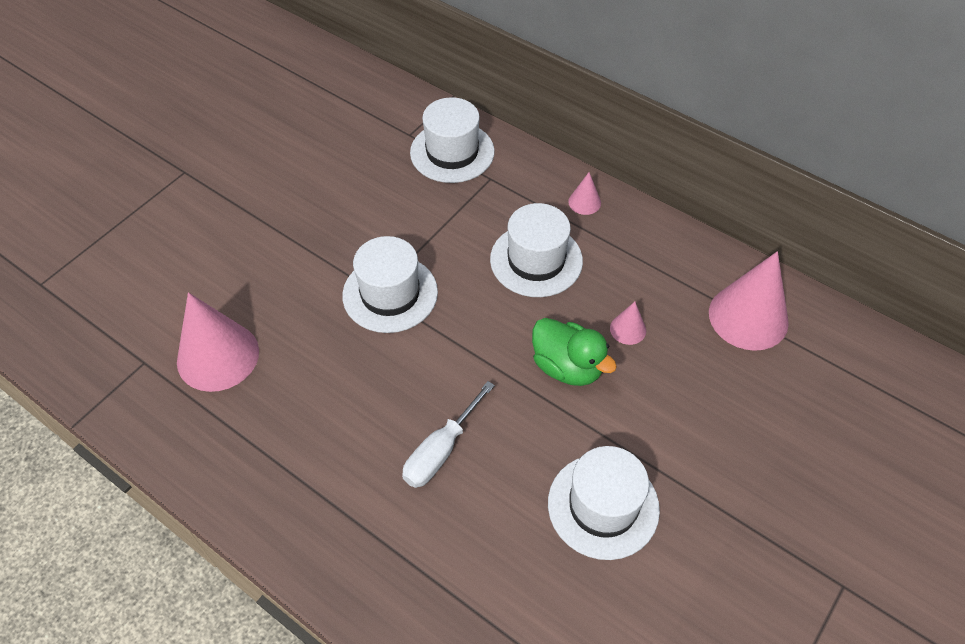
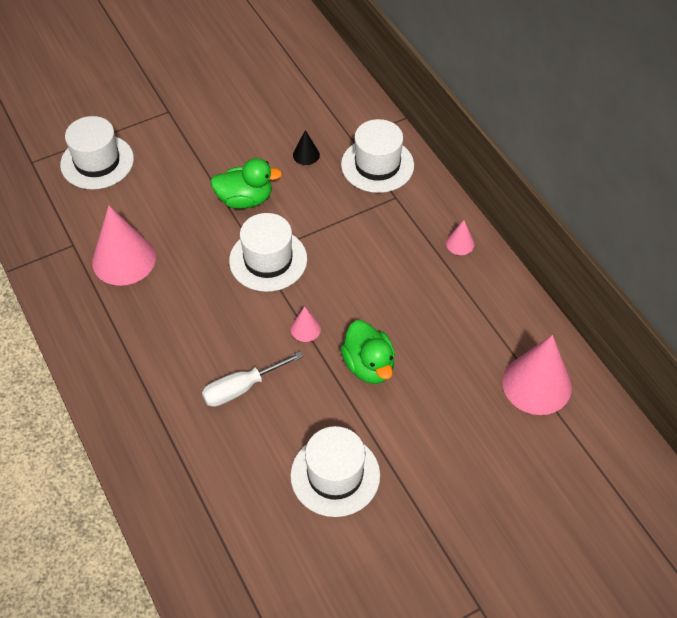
camera: 25 degrees right, 0 degrees up
white hat [490,203,583,297] -> white hat moved to [60,116,134,189]
pink cone [610,302,646,345] -> pink cone moved to [291,306,321,342]
none -> green duck [210,158,282,209]
none -> black cone [293,130,320,165]

